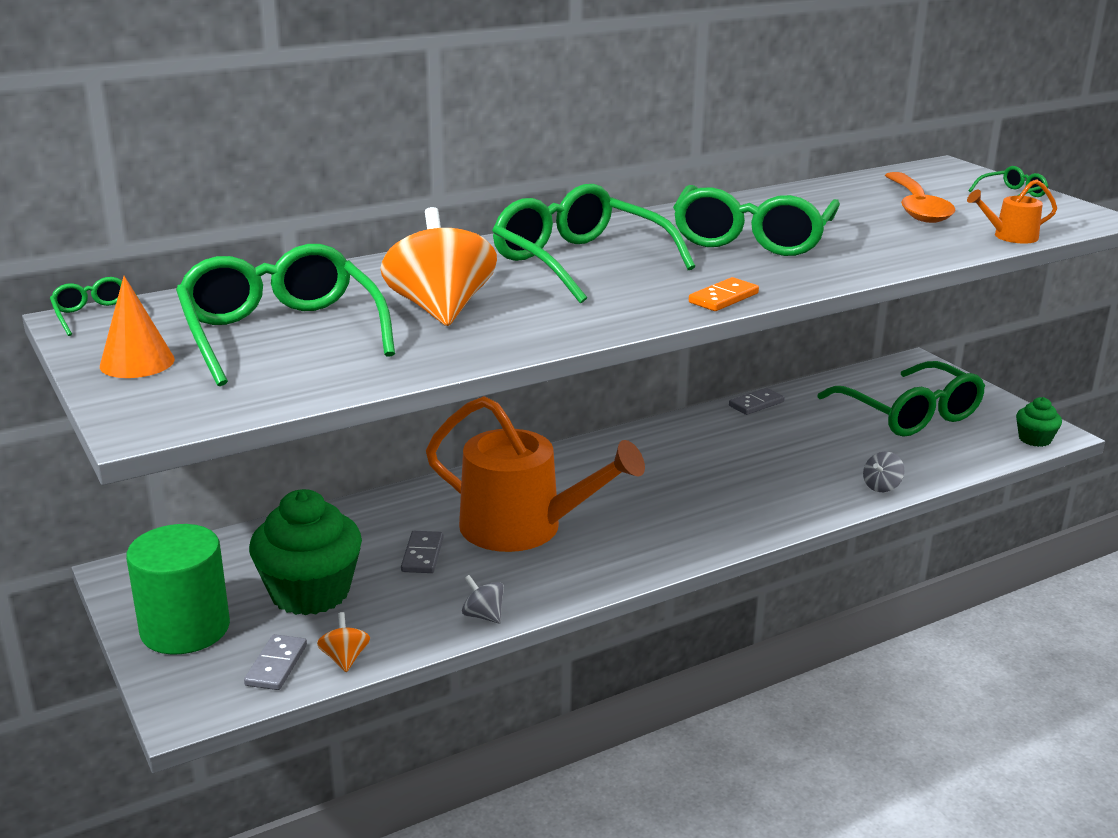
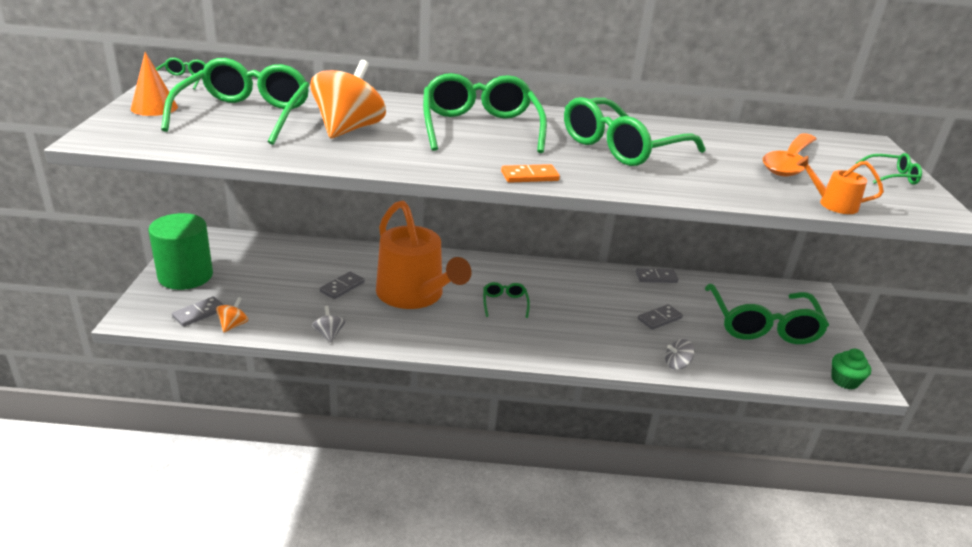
camera: 30 degrees right, 5 degrees up
green cupcake [249,489,362,615] -> none
none -> green glasses [483,282,530,318]
none -> grey domino [638,304,683,330]

